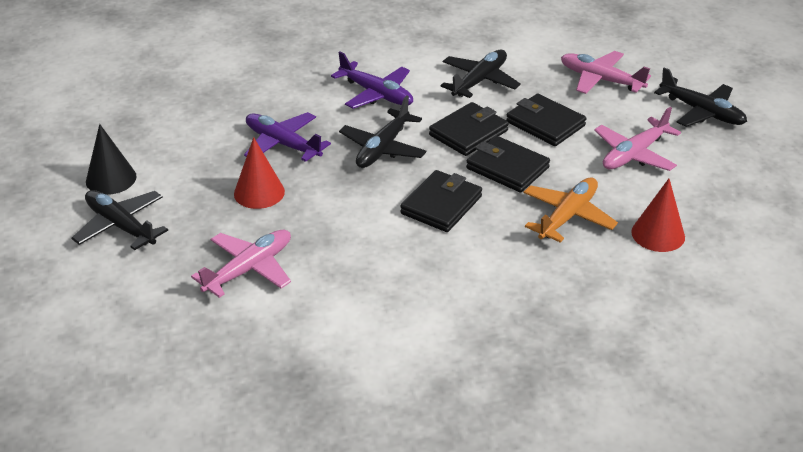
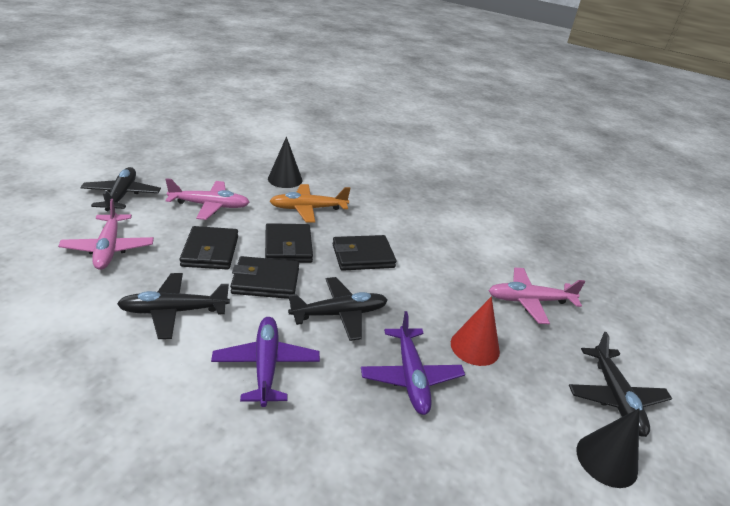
camera: 140 degrees left, 5 degrees down
red cone [631,179,685,252] -> black cone [268,136,302,188]

